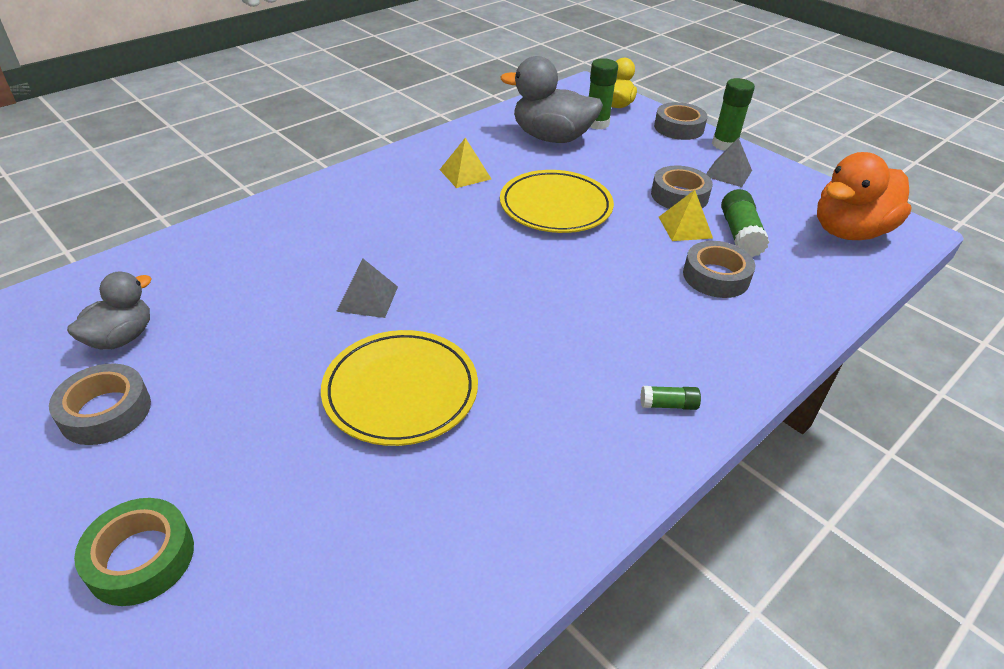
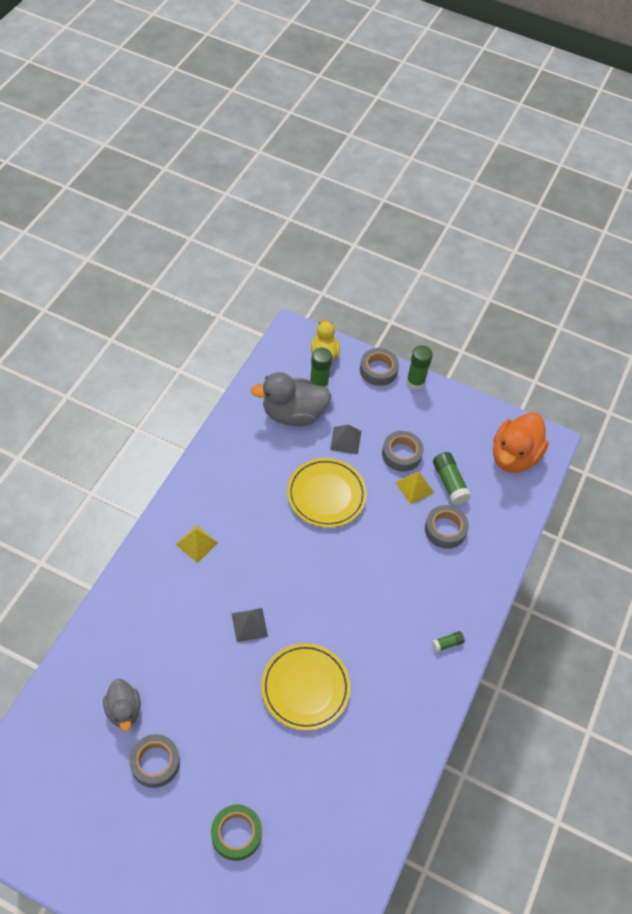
camera: 25 degrees left, 15 degrees up
grey duck [67,271,152,350] -> grey duck turned 150 degrees clockwise [103,679,141,731]
yellow pyramid [440,138,491,188] -> yellow pyramid moved to [176,525,218,563]
grey pyramid [706,138,752,187] -> grey pyramid moved to [330,424,361,454]

